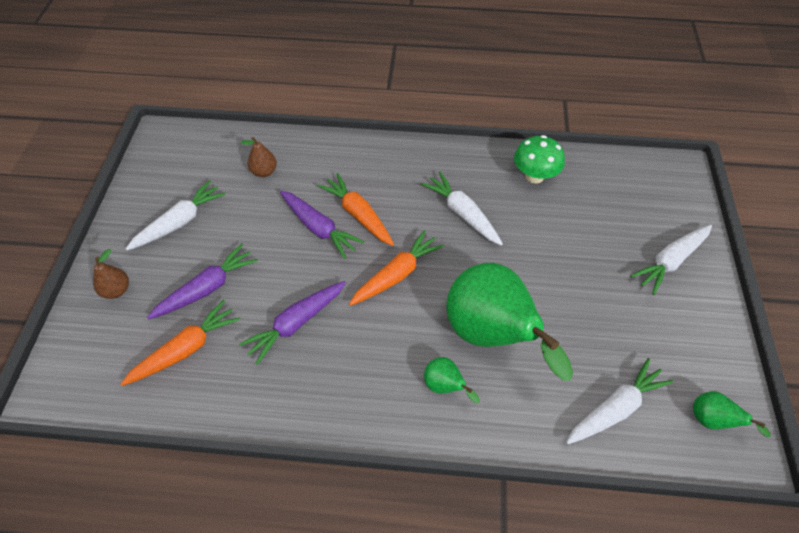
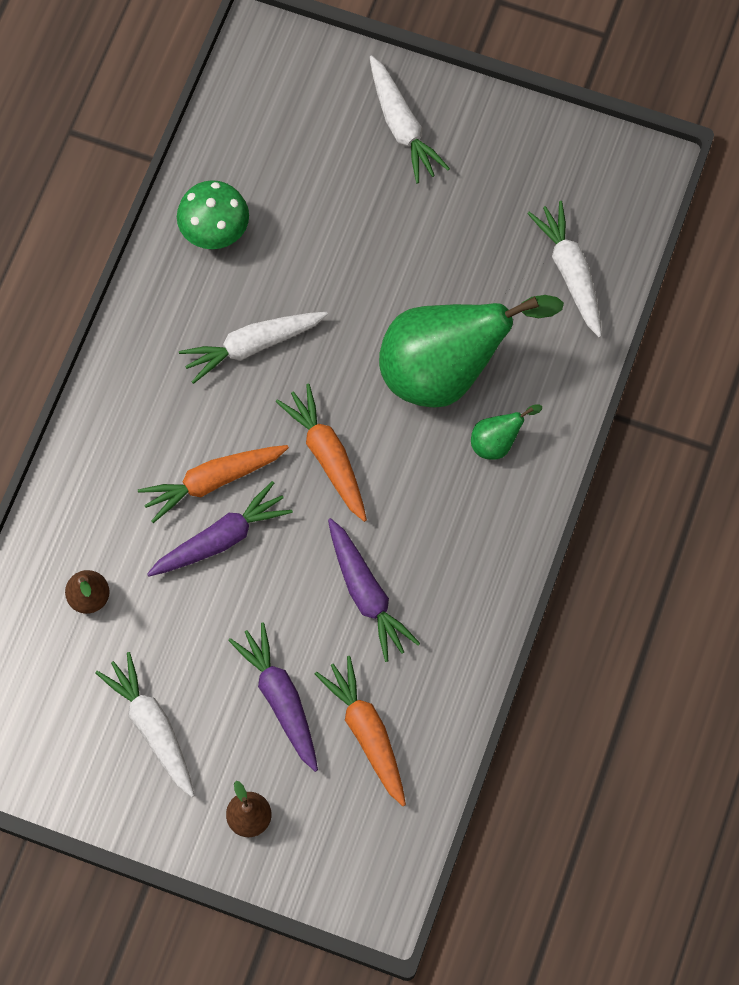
camera: 75 degrees left, 15 degrees up
green pear [693,391,771,437] -> none

